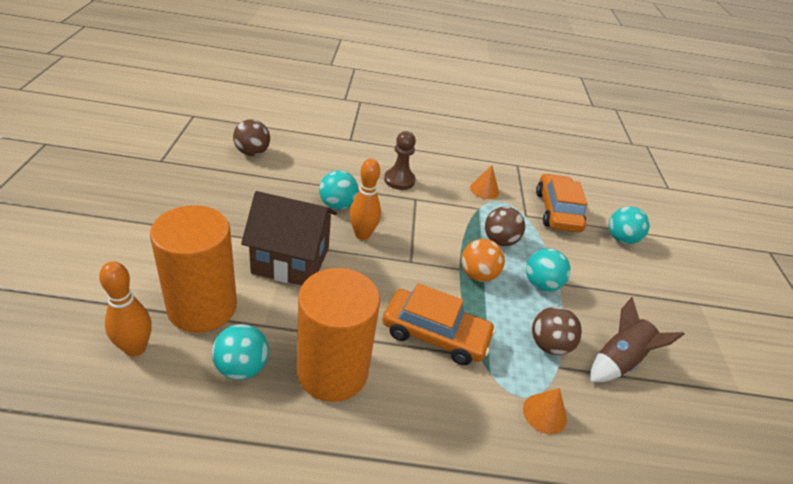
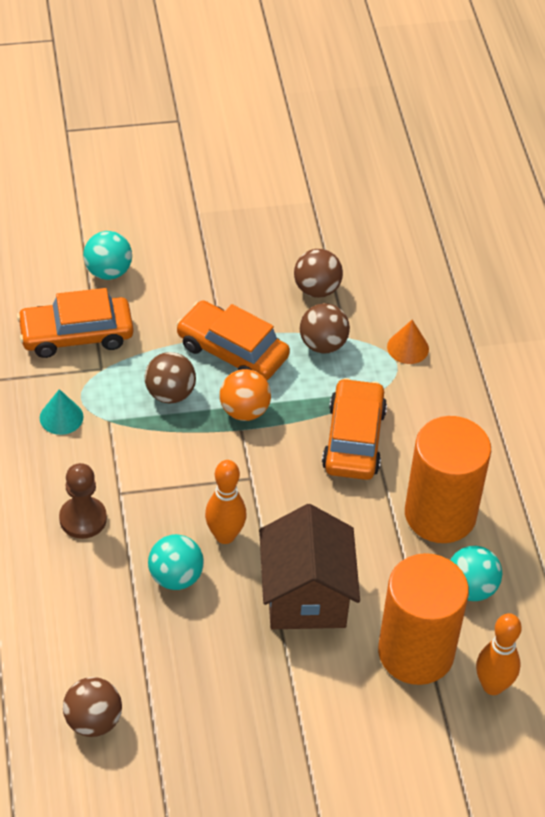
camera: 100 degrees left, 10 degrees up
orange cone [470,165,499,199] -> turquoise cone [40,389,83,435]
turquoise ball [526,248,571,291] -> orange car [176,300,290,380]
brown rocket [590,297,684,382] -> brown ball [294,249,343,298]

